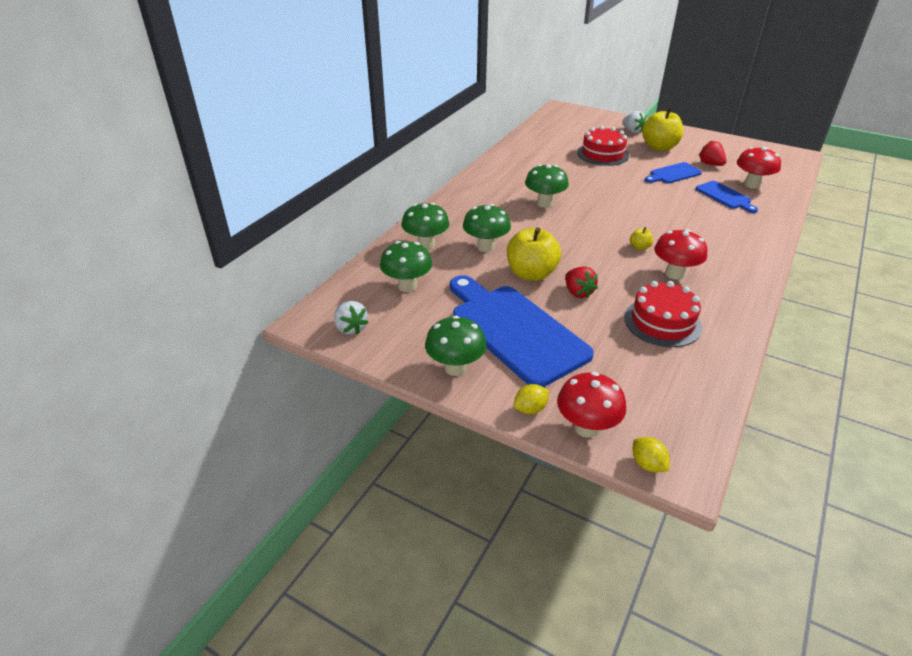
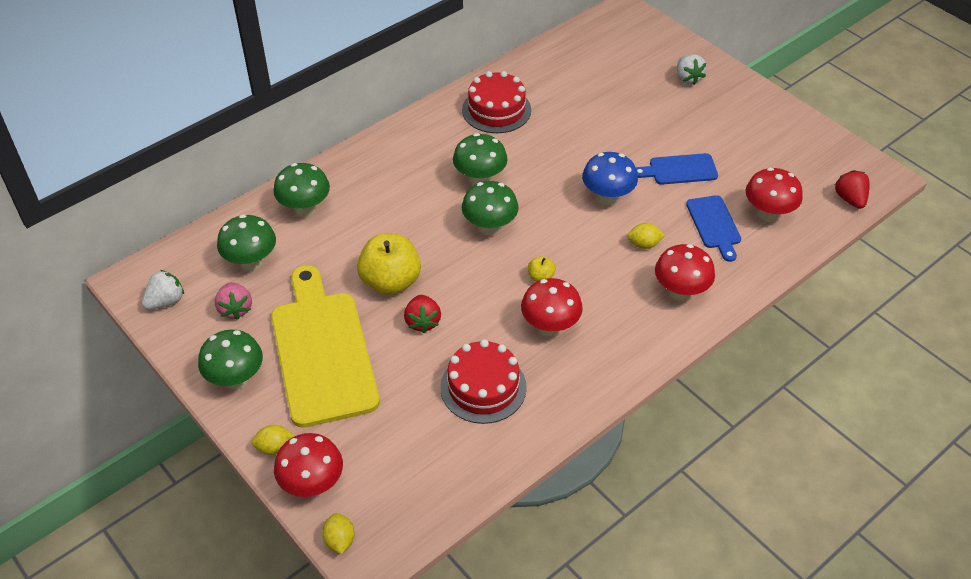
camera: 20 degrees right, 10 degrees up
white strawberry [334,301,369,335] -> white strawberry turned 120 degrees counterclockwise [142,270,184,310]
blue cutting board [450,275,594,387] -> yellow cutting board [271,265,380,428]
green mushroom [463,204,511,252] -> green mushroom moved to [462,181,519,235]
red cake [577,126,629,166] -> red cake moved to [462,71,531,133]
yellow apple [642,107,683,151] -> none
red strawberry [699,140,727,166] -> red strawberry moved to [835,170,870,209]
none -> pink strawberry [215,282,252,320]
none -> blue mushroom [582,152,638,205]
none -> yellow lemon [627,223,665,249]
none -> red mushroom [655,244,715,301]

